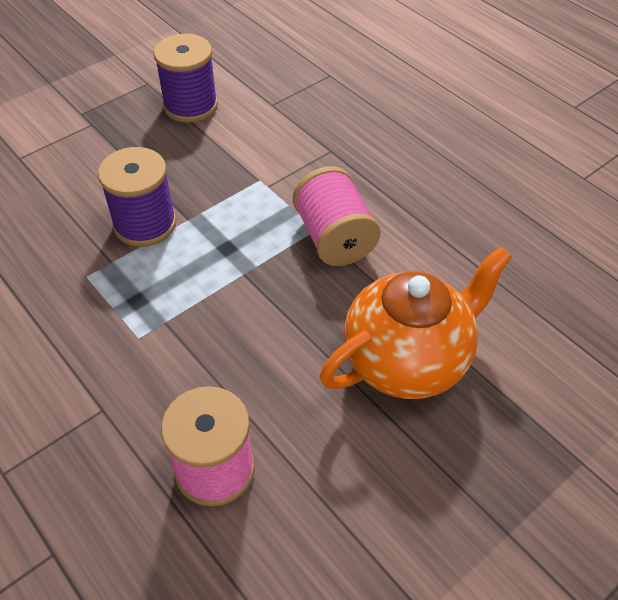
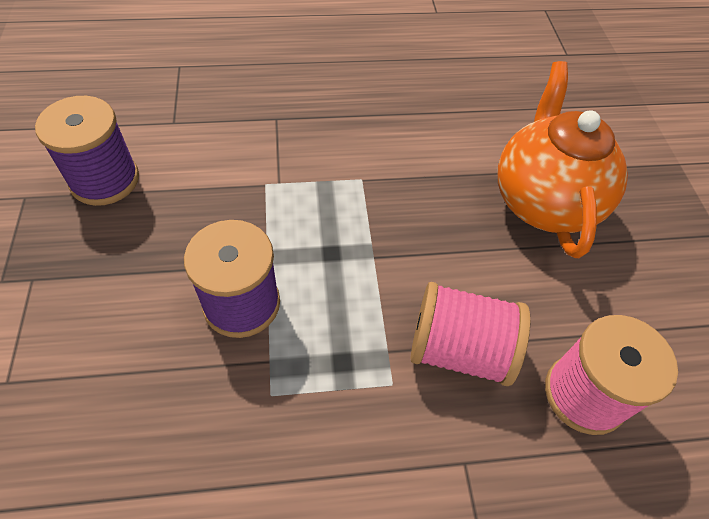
camera: 60 degrees left, 5 degrees up
pink spool [293,166,381,266] -> pink spool moved to [410,282,530,386]

